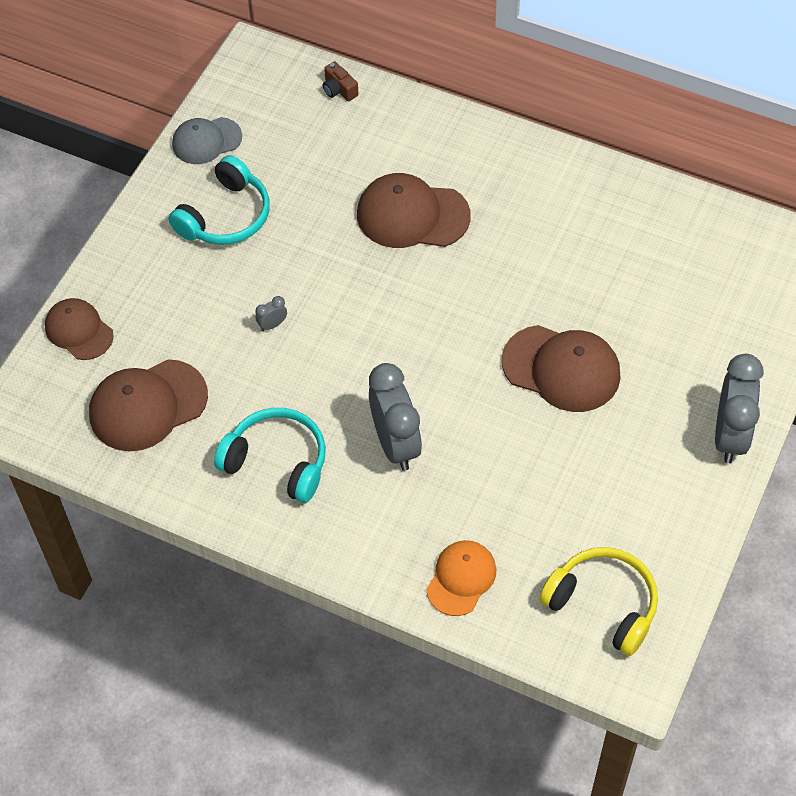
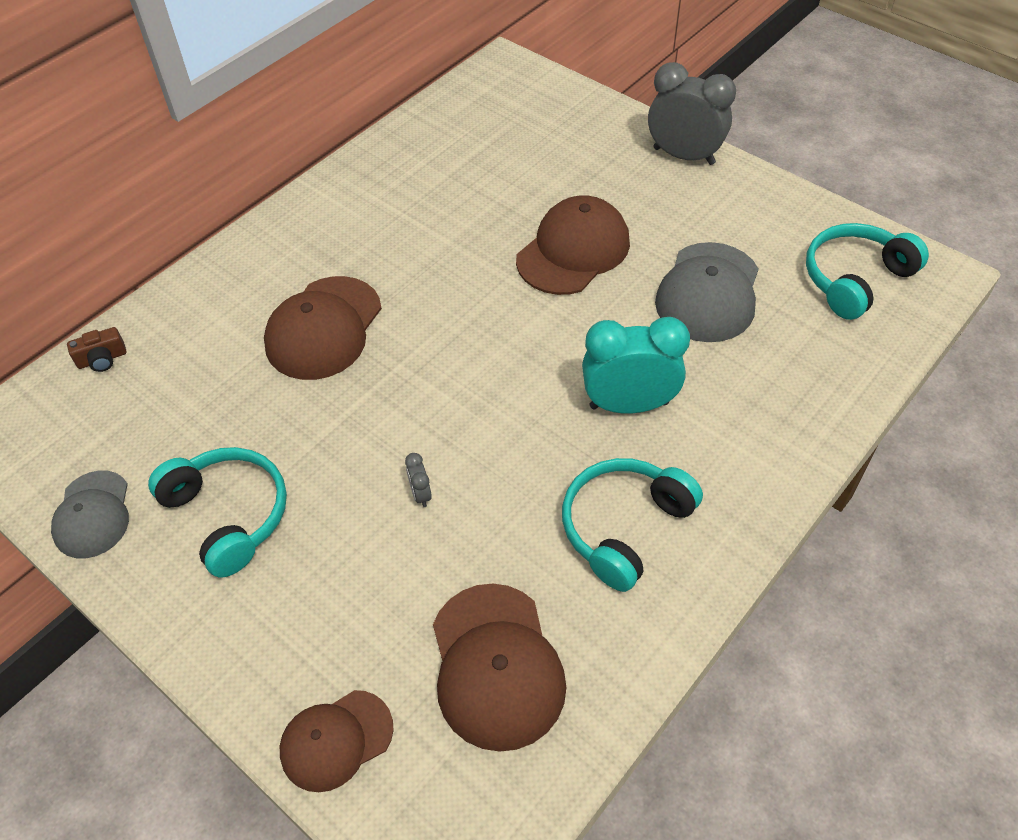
camera: 75 degrees left, 5 degrees down
grey clock [369,363,422,471] -> turquoise clock [582,317,690,414]
orange cap [426,540,496,616] -> none
yellow headphones [539,547,658,656] -> turquoise headphones [806,223,929,320]
none -> grey cap [655,242,758,342]

